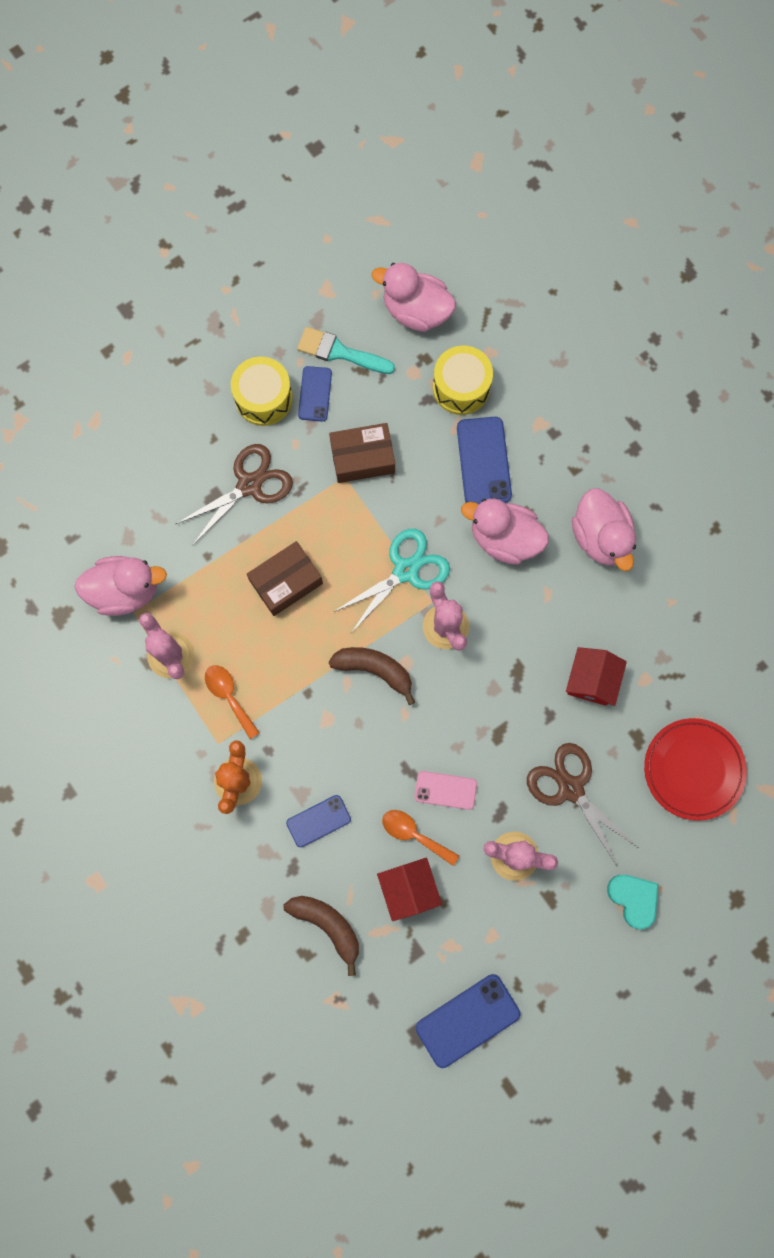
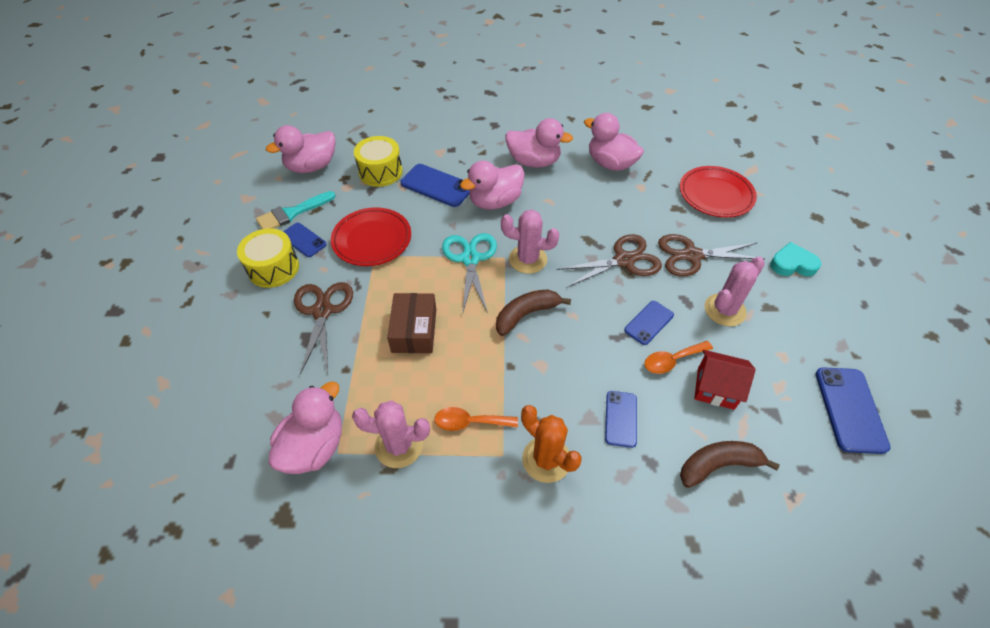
camera: 55 degrees left, 25 degrees down
brown box [329,423,395,483] -> red plate [331,207,411,266]
pink phone [414,771,477,810] -> blue phone [624,301,674,345]
red house [566,647,627,706] -> none
none -> brown scissors [556,234,662,288]
none -> pink duck [584,113,644,171]

